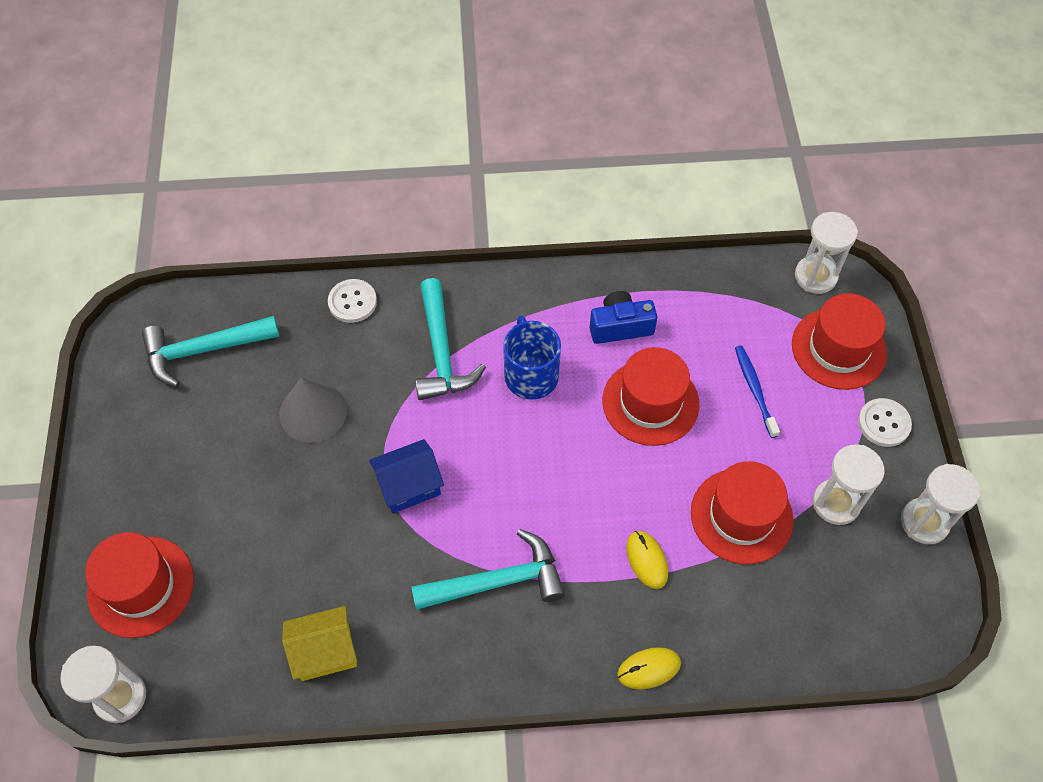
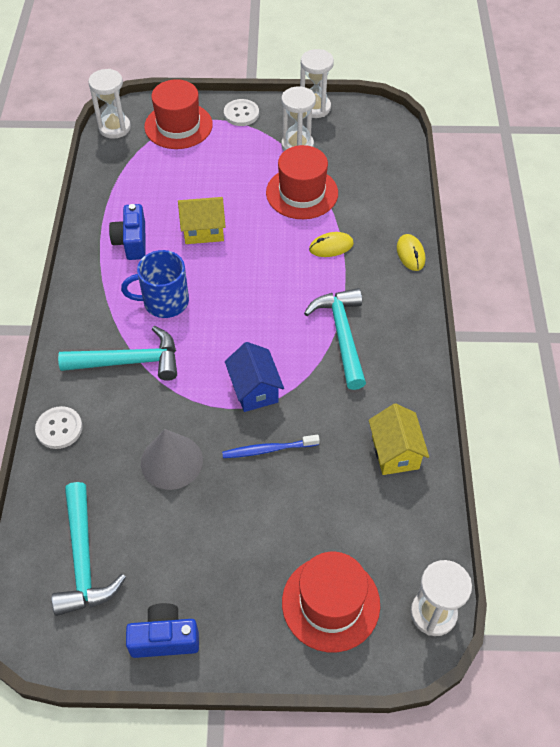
camera: 85 degrees left, 5 degrees down
red hat [603,347,699,446] -> yellow house [178,197,226,244]
blue toothbrush [735,345,780,438] -> blue toothbrush moved to [222,435,320,458]
none -> blue camera [126,603,199,658]

